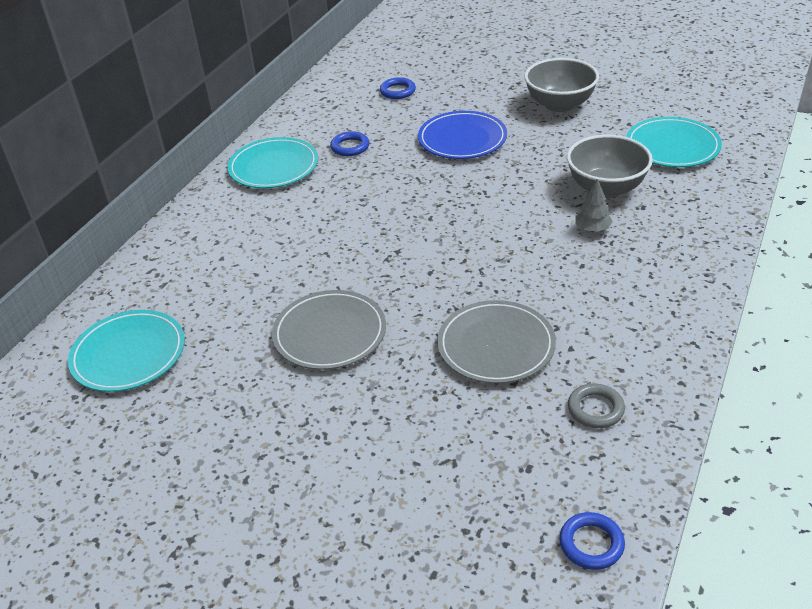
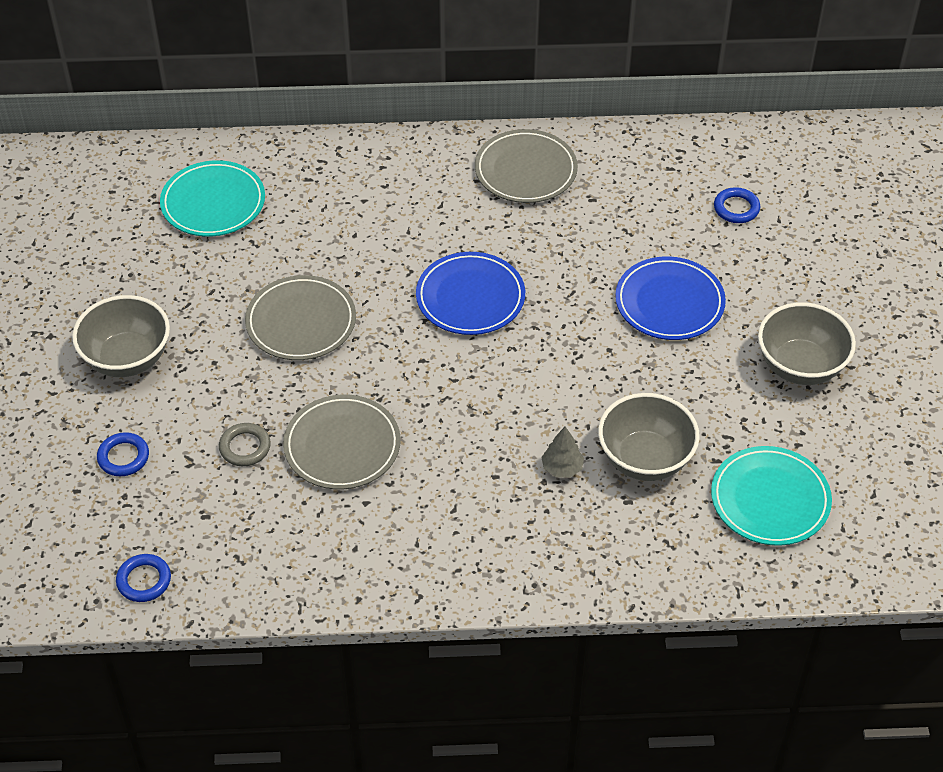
camera: 60 degrees right, 10 degrees up
turquoise plate [227,137,318,188] -> grey plate [475,129,578,203]
blue ring [330,131,369,156] -> blue ring moved to [97,432,149,476]
grey ring [568,383,625,428] -> grey ring moved to [219,423,271,466]
none -> grey bowl [72,295,170,377]
none -> blue plate [416,252,525,335]

